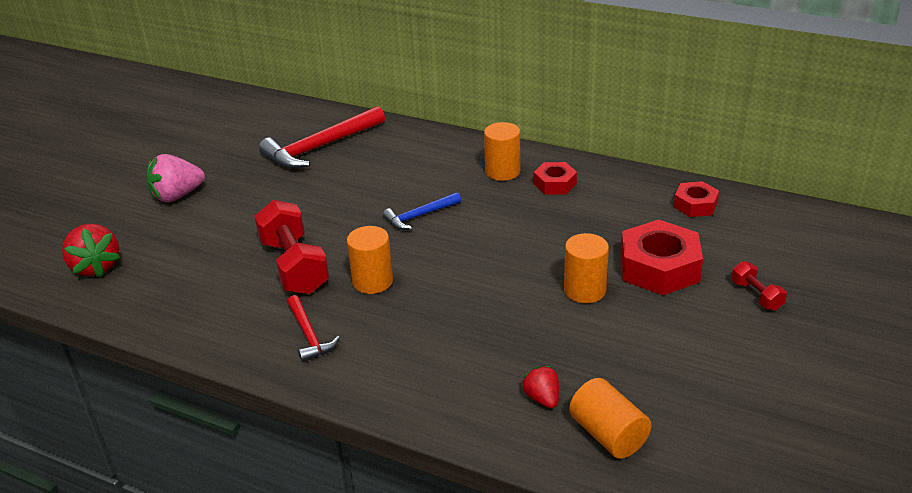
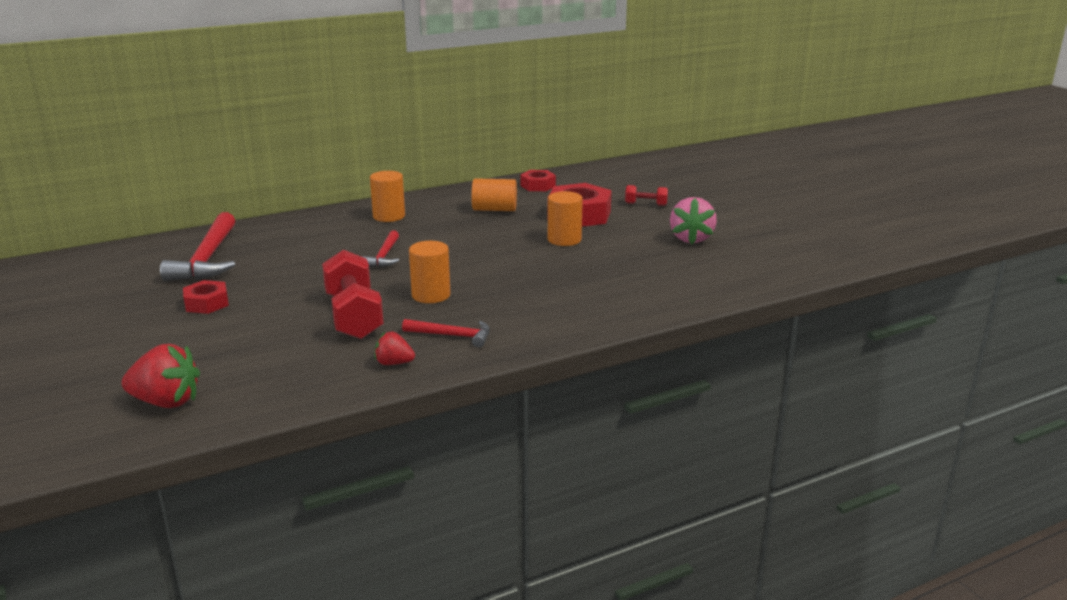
camera: 55 degrees left, 10 degrees down
pink strawberry [147,154,205,202] -> pink strawberry moved to [670,197,717,244]
red dumbbell [254,200,329,294] -> red dumbbell turned 60 degrees clockwise [322,250,384,339]
blue hammer [383,192,461,230] -> red hammer [362,230,399,267]
red strawberry [522,366,559,408] -> red strawberry moved to [374,332,415,365]
red nut [534,162,577,194] -> red nut moved to [183,280,229,314]
orange cylinder [569,378,652,459] -> orange cylinder moved to [471,178,517,211]

